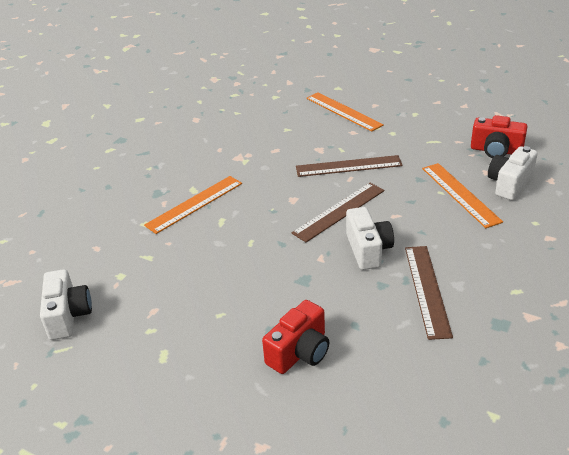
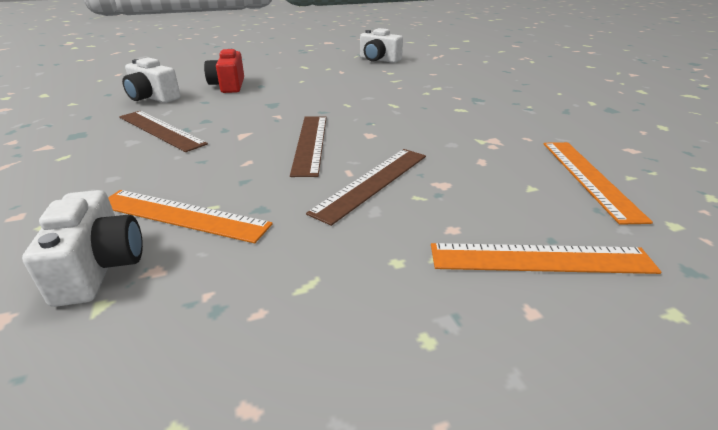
camera: 130 degrees right, 5 degrees down
orange ruler [144,176,242,234] -> orange ruler moved to [544,142,653,225]
white camera [346,207,394,270] -> white camera moved to [122,57,181,103]
red camera [471,115,527,158] -> none

